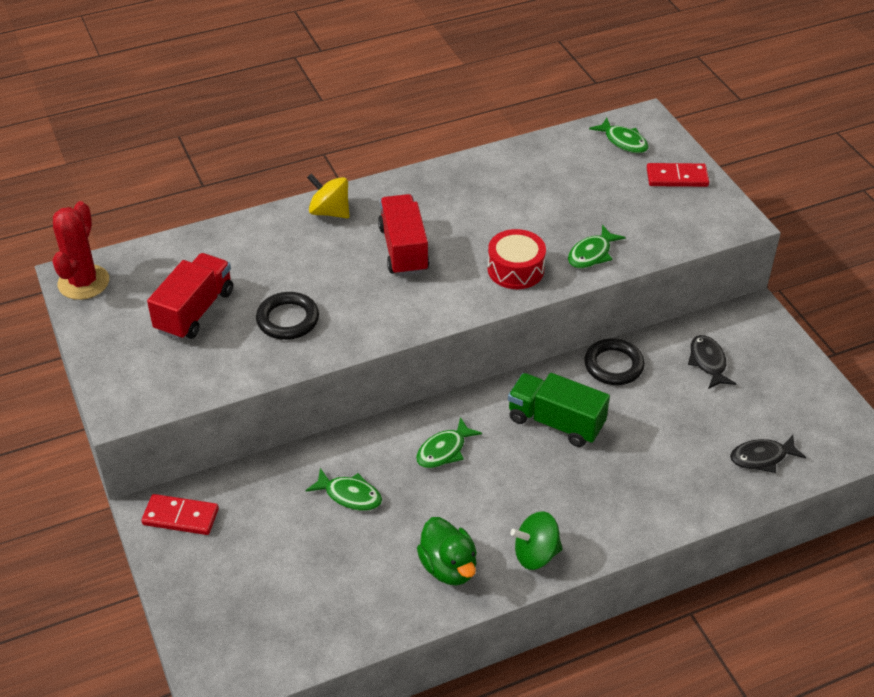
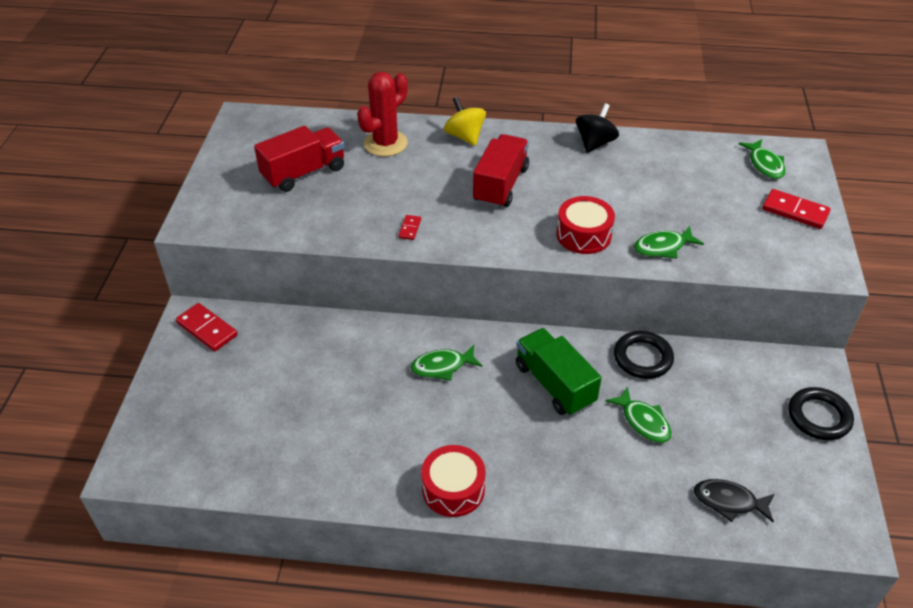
camera: 30 degrees right, 0 degrees up
red cactus [52,201,109,300] -> red cactus moved to [357,72,408,157]
black ring [256,292,319,340] -> black ring moved to [788,387,854,440]
green fish [306,468,382,511] -> green fish moved to [605,386,672,443]
green duck [417,517,477,585] -> none
green spinning top [510,511,563,570] -> red drum [421,445,486,517]
black fish [688,335,736,389] -> none
none -> red domino [398,215,421,240]
none -> black spinning top [576,103,619,153]

